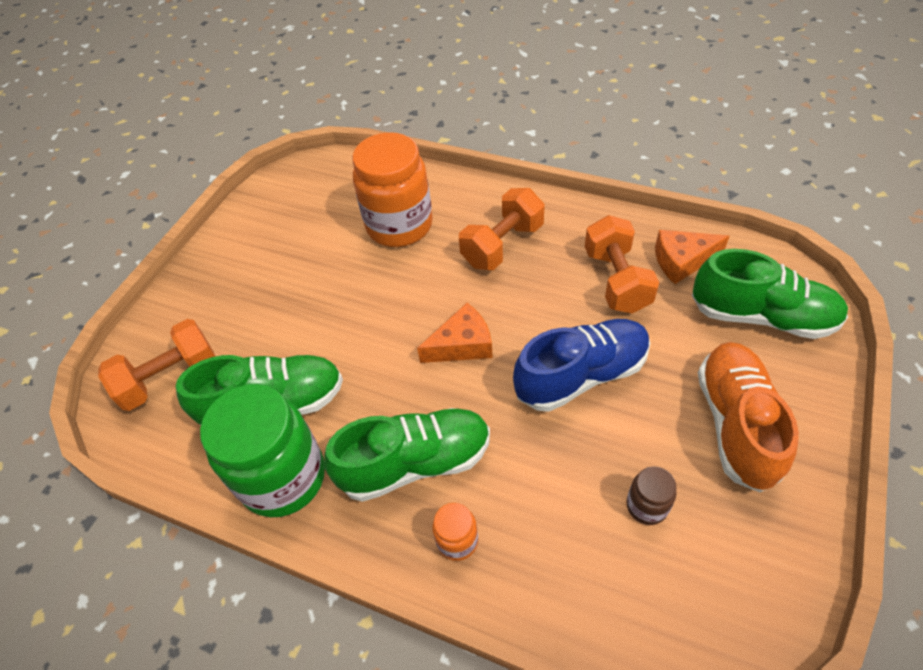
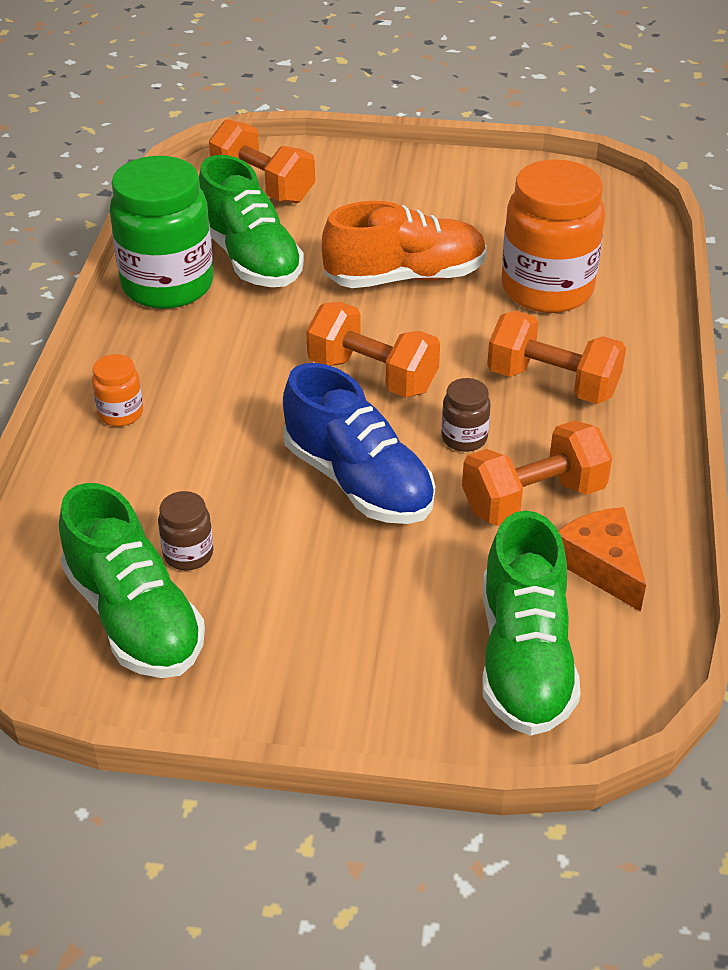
camera: 70 degrees right, 10 degrees down
green shoe [324,408,490,502] -> green shoe moved to [59,483,205,678]
orange cheese [417,303,493,363] -> orange dumbbell [306,302,440,398]
orange shoe [698,342,799,492] -> orange shoe moved to [322,201,487,288]
none -> brown jar [442,378,491,452]

